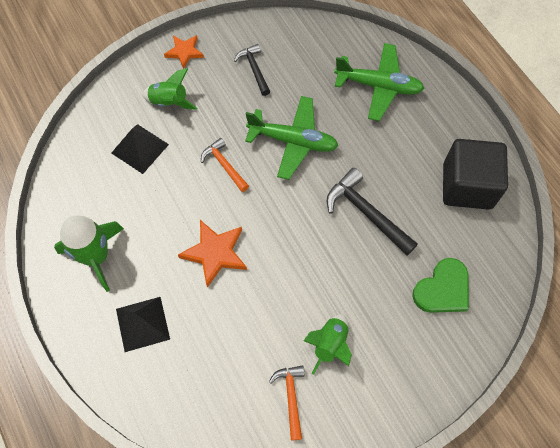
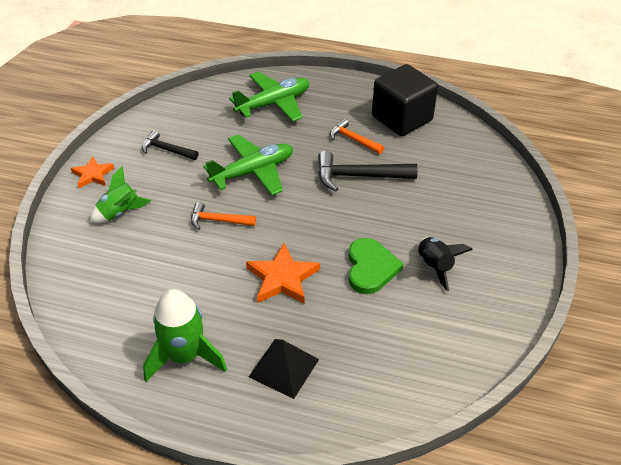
camera: 45 degrees left, 20 degrees down
black pyramid [112,124,169,174] -> none
orange hammer [269,365,305,440] -> orange hammer moved to [330,119,384,154]
green rocket [304,314,352,375] -> black rocket [418,237,473,291]
green heart [412,258,469,313] -> green heart moved to [349,238,404,294]

